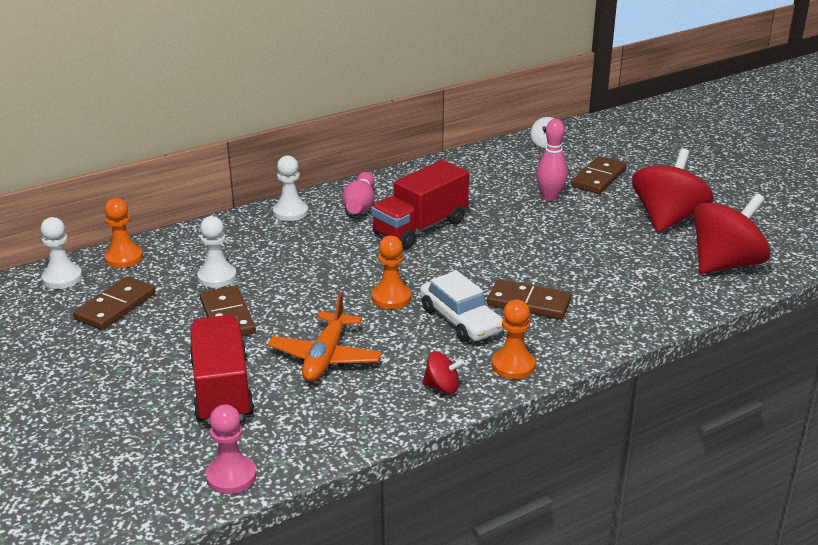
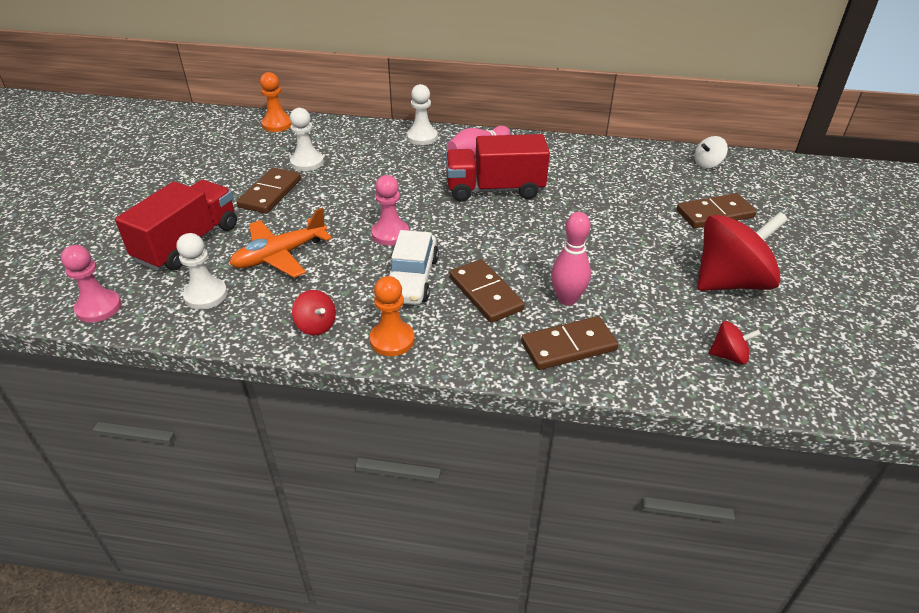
camera: 40 degrees right, 10 degrees up
white pawn [41,217,82,289] -> white pawn moved to [177,233,227,309]
brown domino [73,276,156,330] -> brown domino moved to [521,316,619,370]
orange pawn [371,236,411,309] -> pink pawn [371,175,409,246]
pink bowling pin [536,119,568,201] -> pink bowling pin moved to [551,212,591,306]
red spinning top [693,193,771,274] -> red spinning top [709,321,761,365], size x0.45

